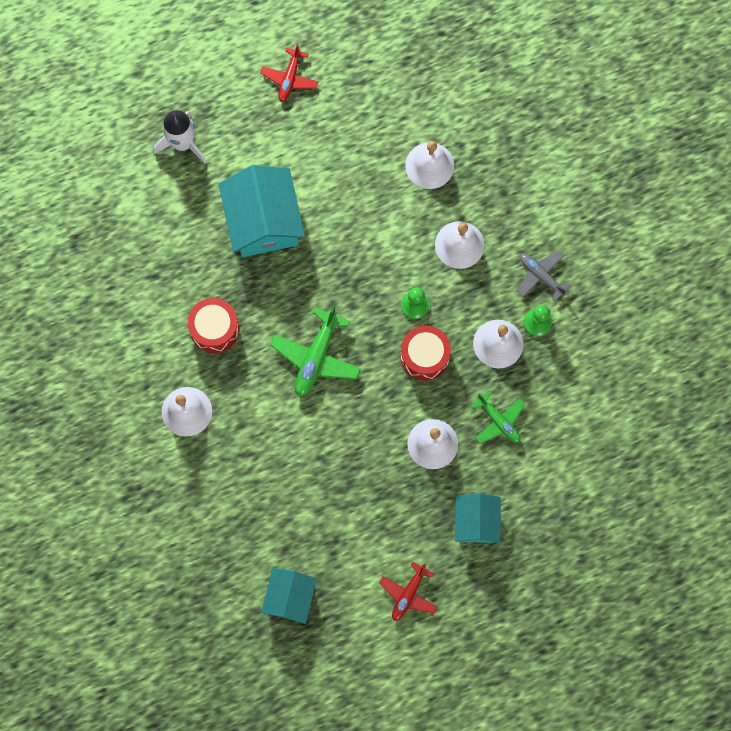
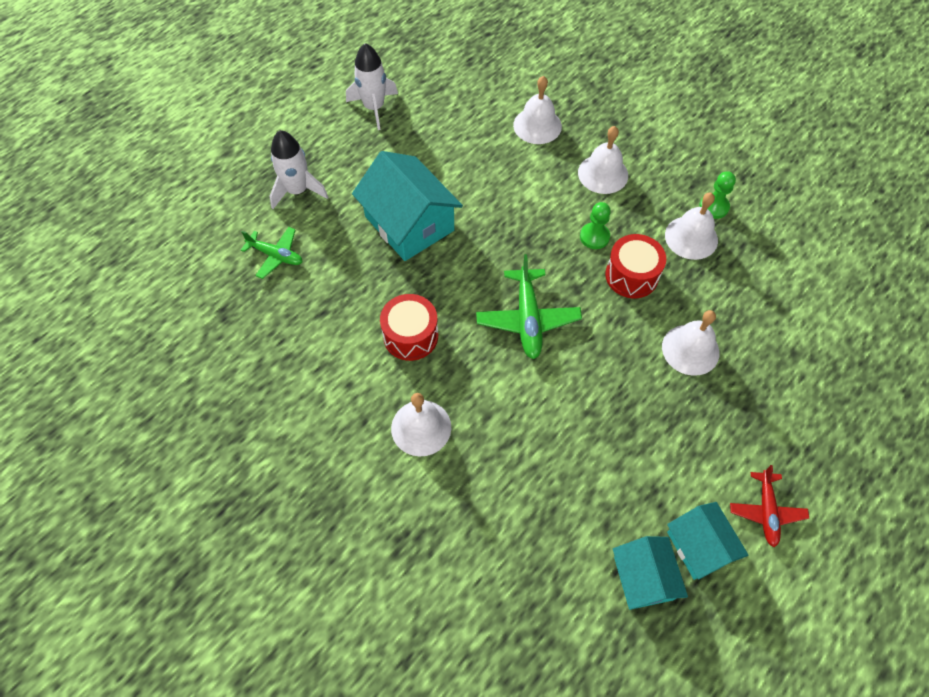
camera: 25 degrees left, 15 degrees down
red plane [261,43,318,102] -> white rocket [346,43,398,130]
turquoise house [455,493,501,543] -> turquoise house moved to [667,502,749,580]
green plane [471,390,525,443] -> green plane moved to [241,227,302,279]
grey plane [518,251,571,302] -> none

